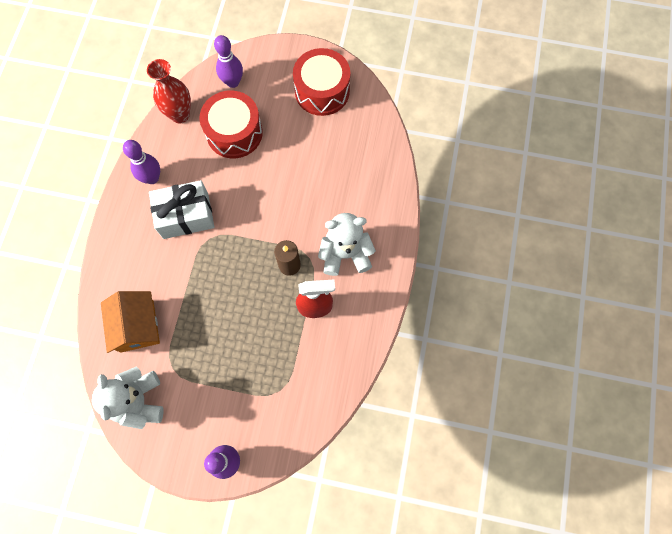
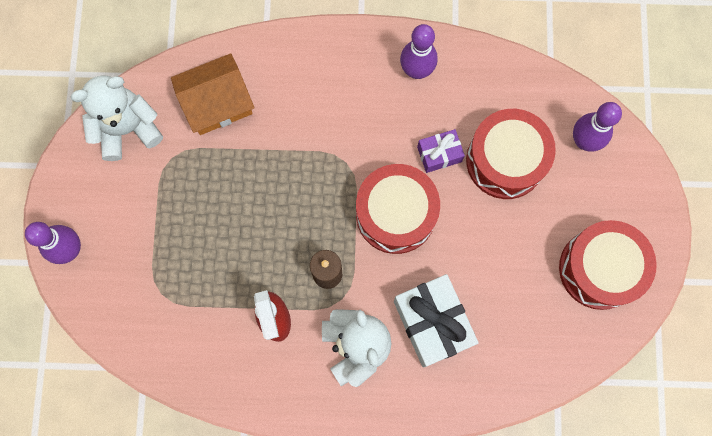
camera: 80 degrees right, 5 degrees up
red vase [147,59,191,123] -> none
white gift [149,180,214,239] -> white gift moved to [394,274,479,367]
none -> red drum [356,164,440,254]
none -> purple gift [417,129,465,173]

